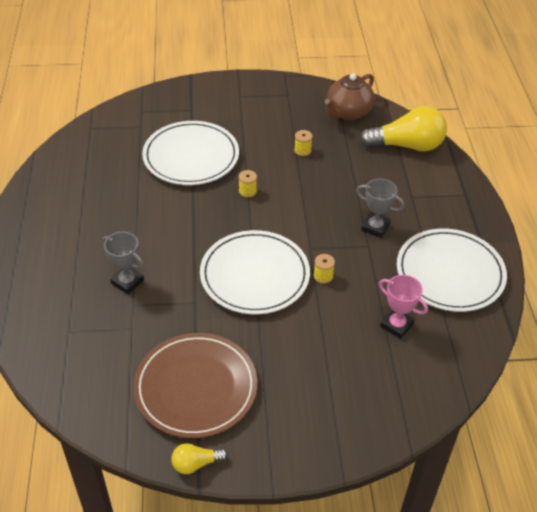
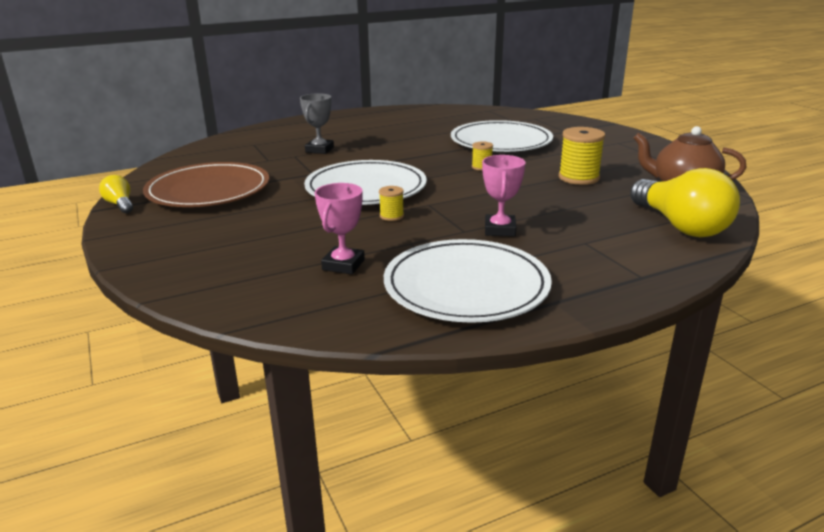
camera: 70 degrees right, 20 degrees down
yellow spool [294,130,313,156] -> yellow spool [559,127,605,185], size x1.88
grey trophy [356,178,405,238] -> pink trophy [482,155,526,237]

